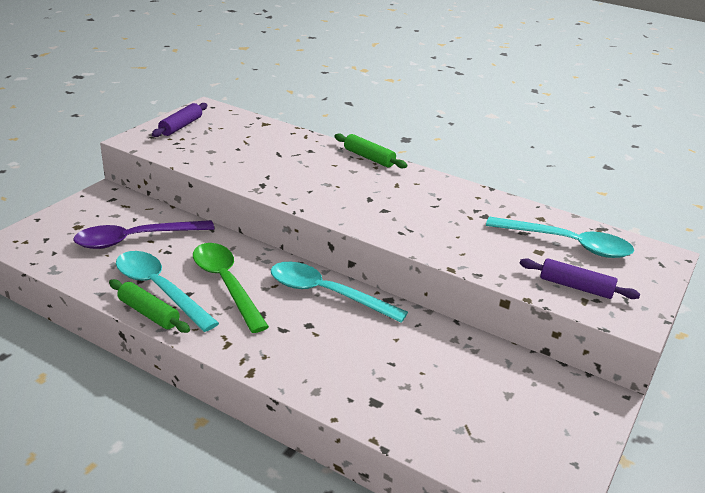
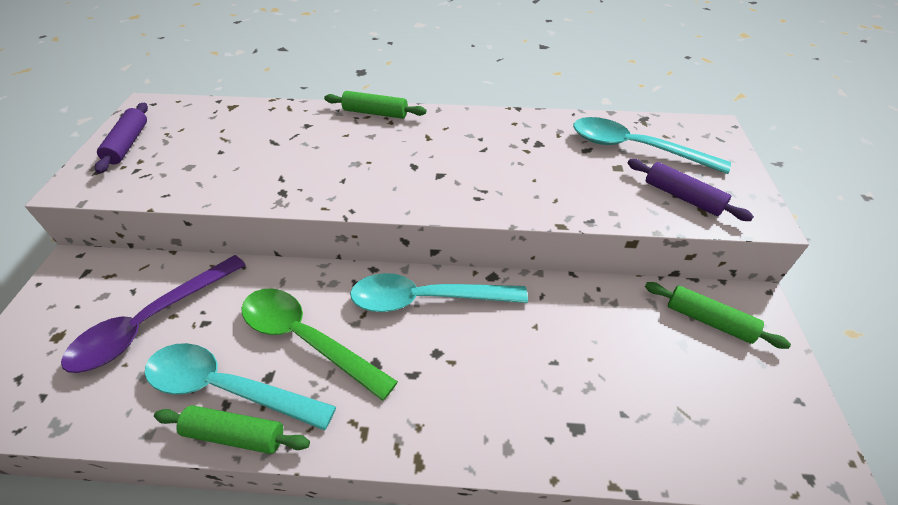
camera: 25 degrees left, 15 degrees up
turquoise spoon [486,217,634,258] -> turquoise spoon turned 150 degrees counterclockwise [573,117,731,174]
purple rolling pin [520,258,640,299] -> purple rolling pin turned 45 degrees clockwise [628,159,754,221]
none -> green rolling pin [645,282,791,349]

